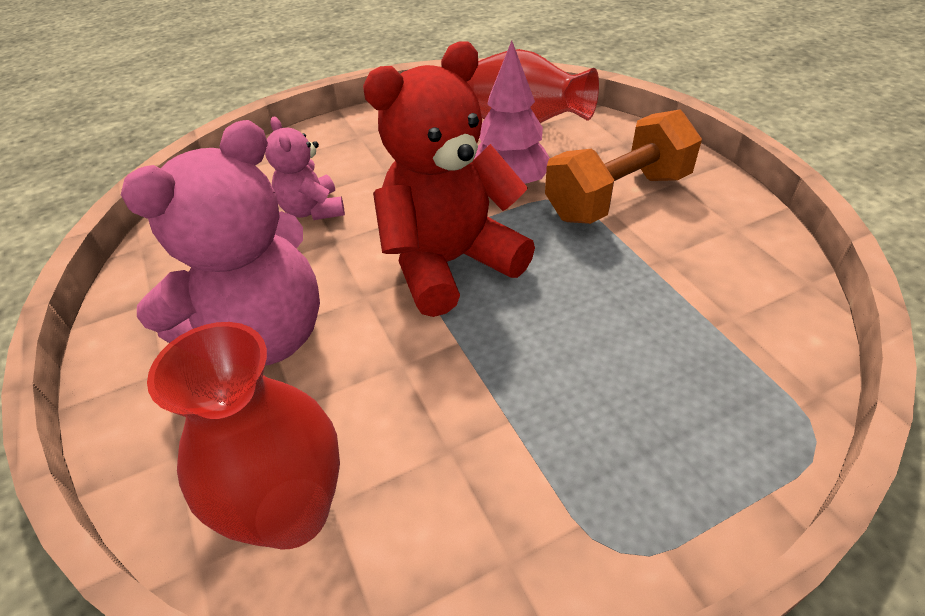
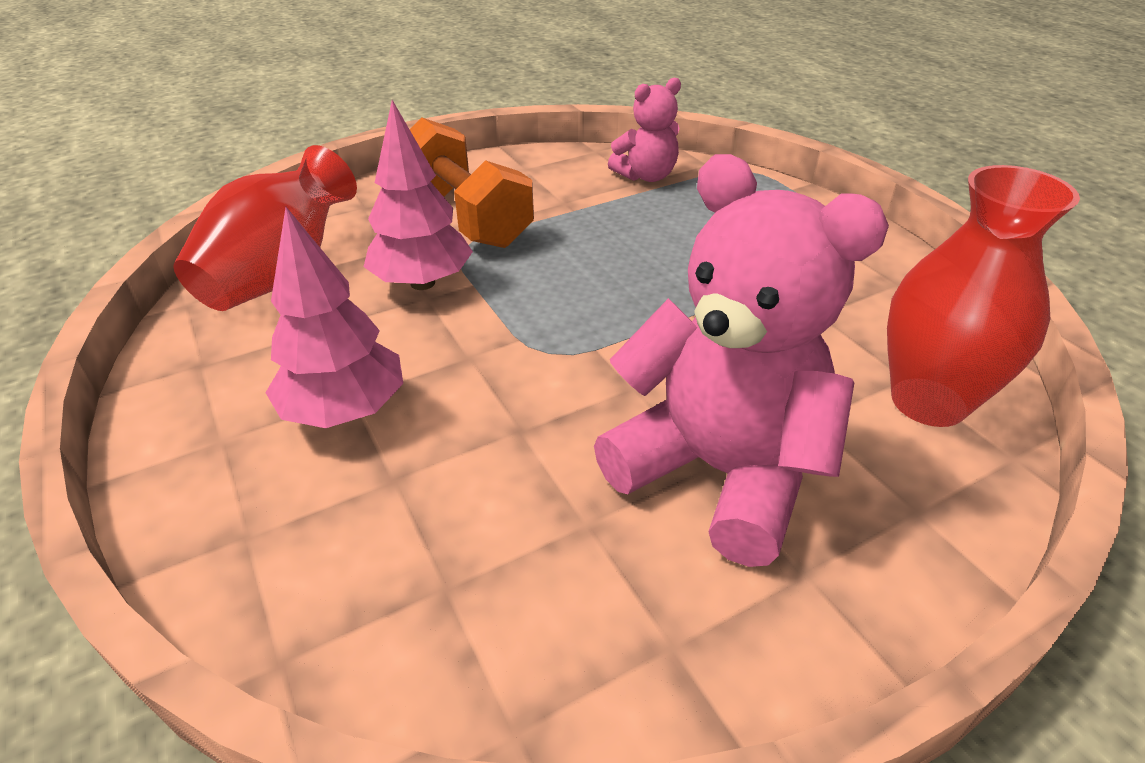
camera: 95 degrees left, 5 degrees down
pink teddy bear [265,117,345,220] -> pink teddy bear moved to [608,78,681,182]
red teddy bear [363,41,535,317] -> none
none -> pink tree [265,207,403,428]

